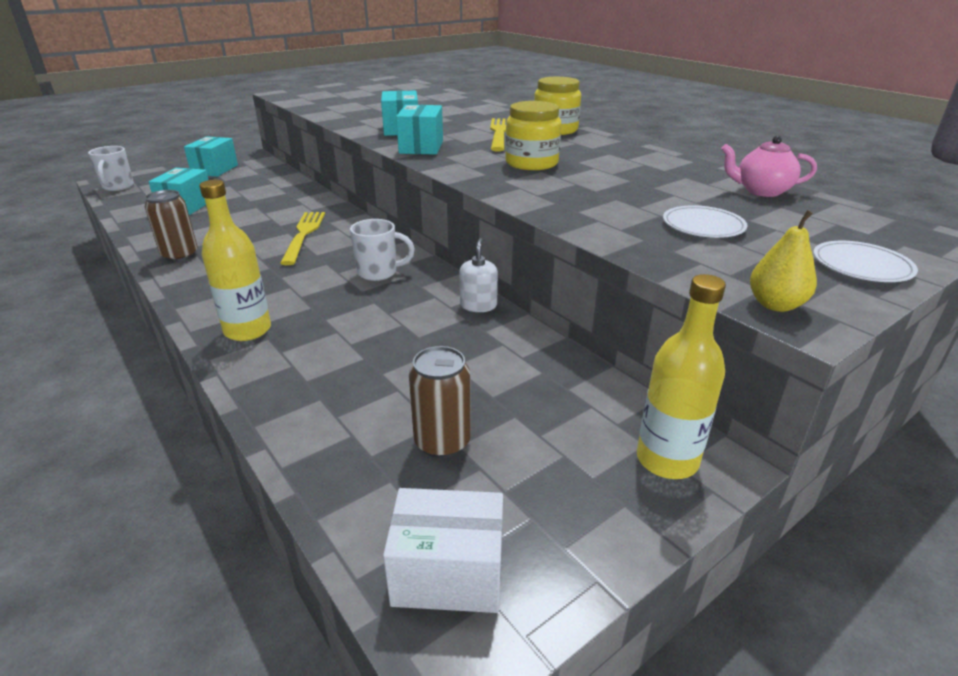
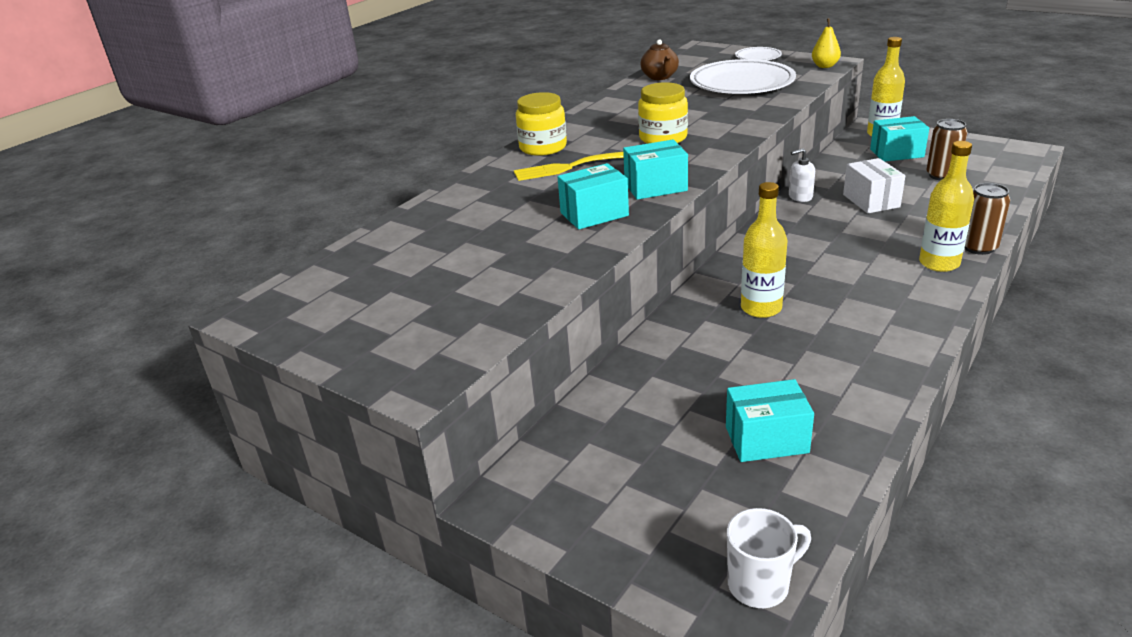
camera: 105 degrees left, 0 degrees up
brown can [145,190,198,262] -> brown can moved to [964,183,1010,255]
turquoise box [184,136,238,177] -> turquoise box moved to [870,116,929,162]
yellow fork [280,212,325,265] -> yellow bottle [741,182,787,318]
white mug [350,219,415,281] -> none
white box [383,488,503,613] -> white box moved to [843,158,905,214]
white plate [663,205,748,238] -> white plate [690,59,796,94], size x2.09
pink teapot [721,136,817,197] -> brown teapot [640,39,679,80]

